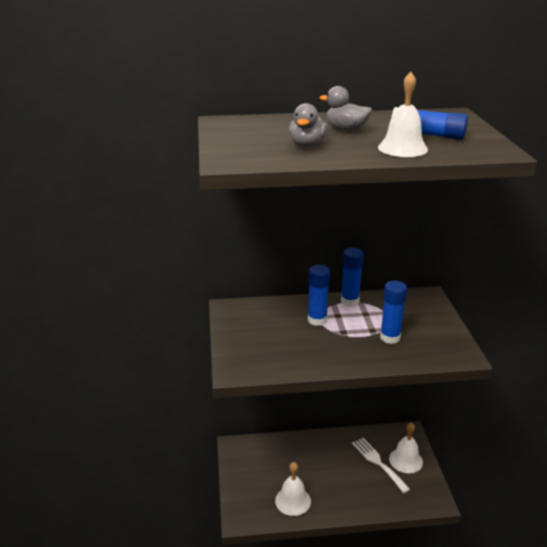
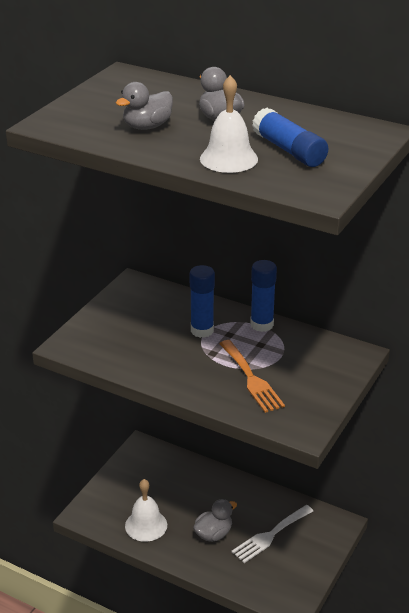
camera: 35 degrees right, 5 degrees up
white fork [352,438,410,493] -> white fork turned 135 degrees counterclockwise [231,505,313,563]
blue glue stick [380,281,407,344] -> orange fork [219,340,285,413]
white bell [389,422,423,473] -> none
none -> grey duck [193,499,237,542]

